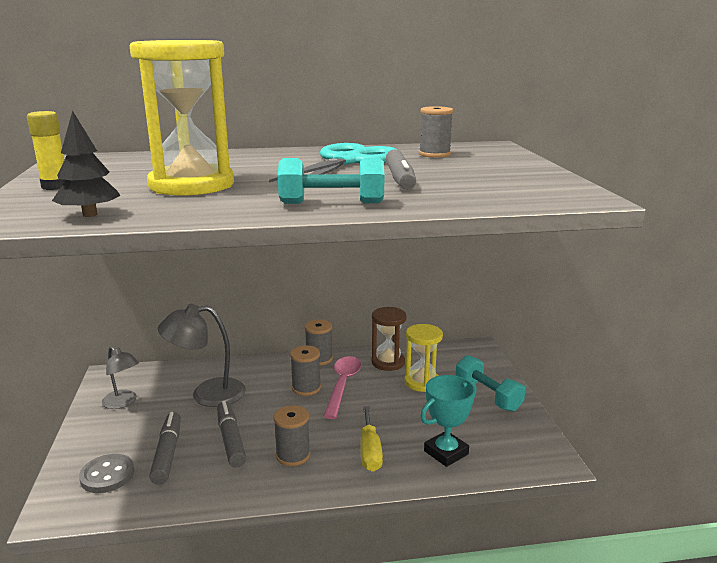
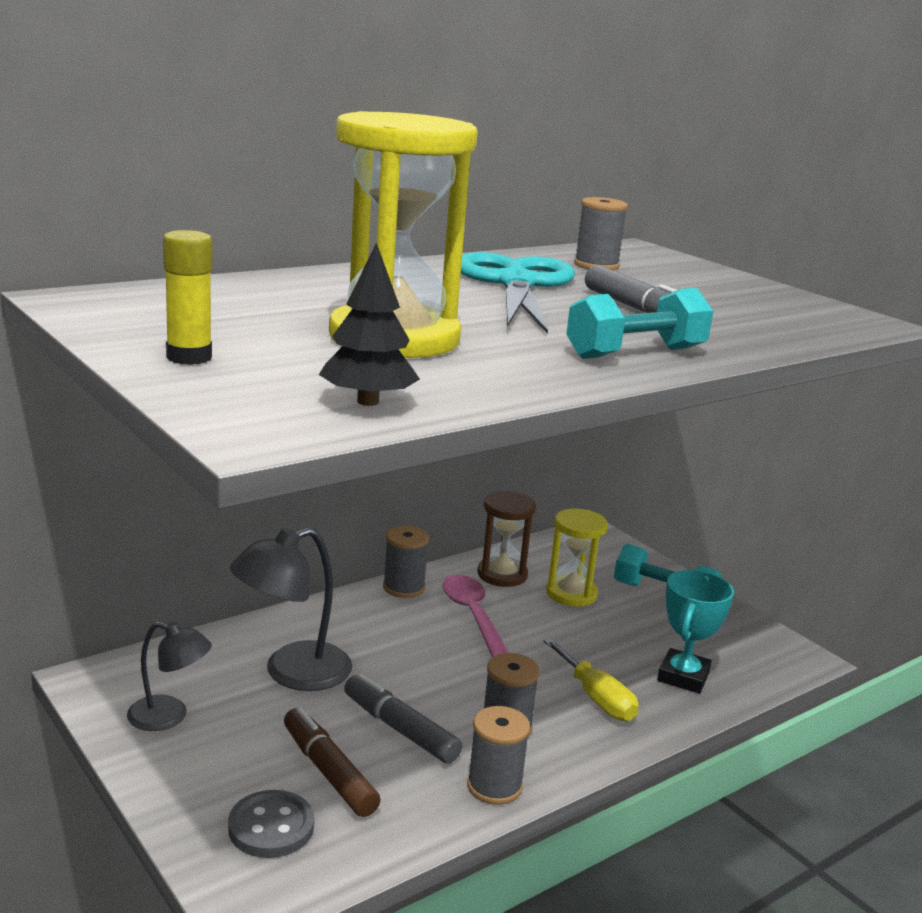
camera: 30 degrees left, 0 degrees up
grey marker [149,412,181,485] -> brown marker [284,707,381,817]
grey spool [290,345,321,396] -> grey spool moved to [467,706,530,805]

